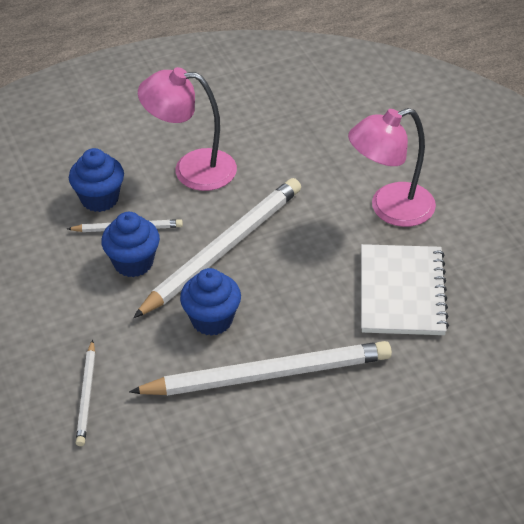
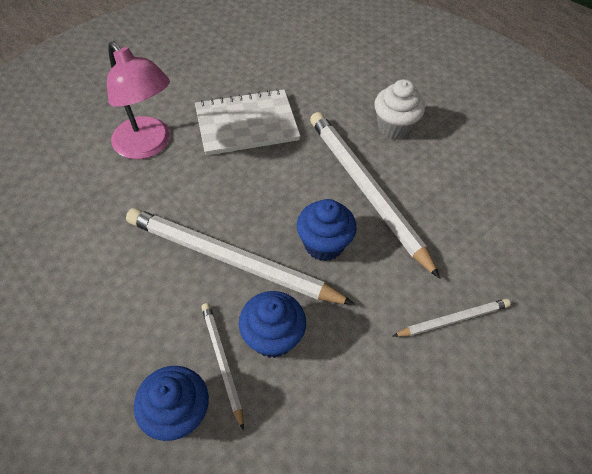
camera: 110 degrees left, 10 degrees up
pink lamp [138,67,237,191] -> none
none -> white cupcake [374,79,425,139]

